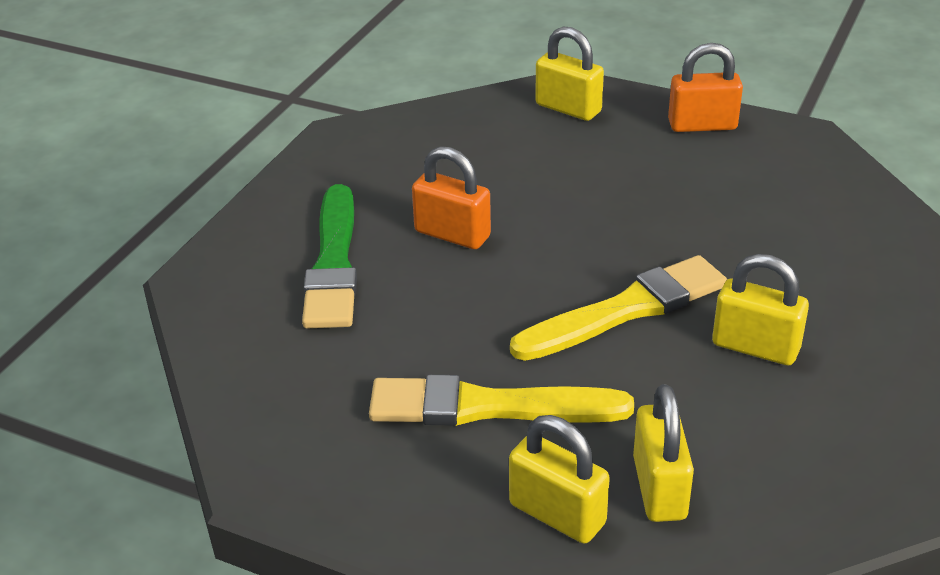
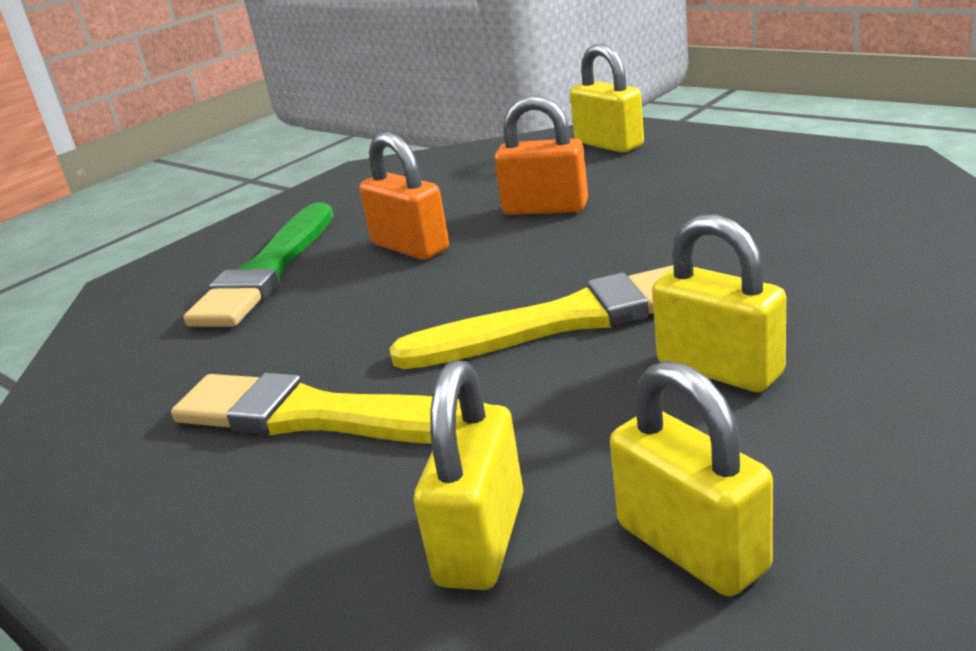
camera: 20 degrees right, 10 degrees down
yellow padlock [509,415,610,544] -> yellow padlock moved to [610,360,773,597]
orange padlock [668,43,743,132] -> orange padlock moved to [494,95,588,215]

